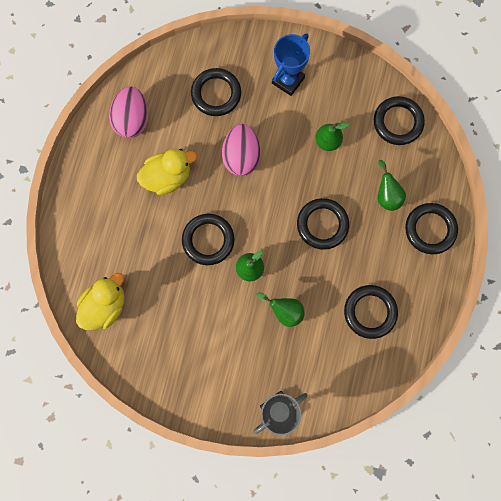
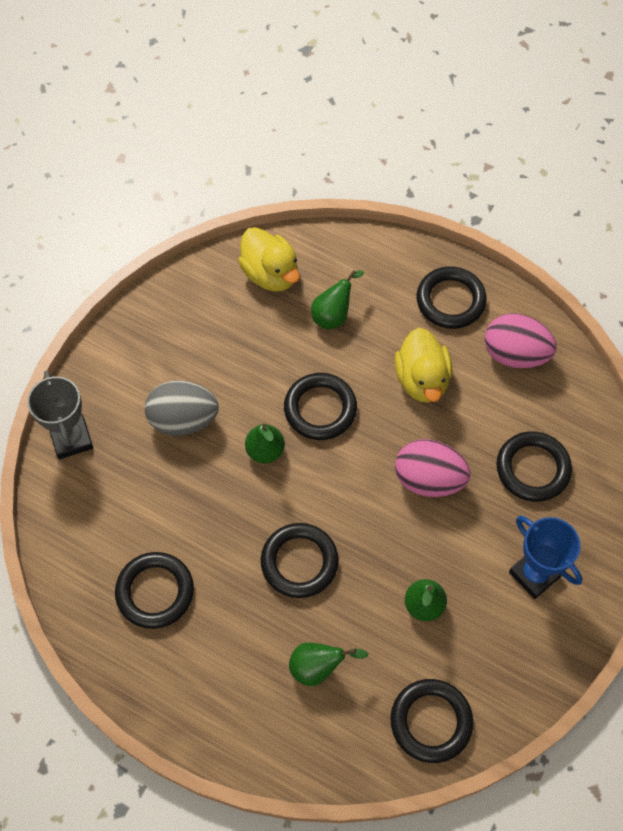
camera: 105 degrees right, 15 degrees down
green pear [256,292,304,327] -> green pear moved to [311,270,364,330]
black ring [405,203,458,254] -> black ring moved to [417,266,487,329]
none -> grey egg [145,381,219,436]

